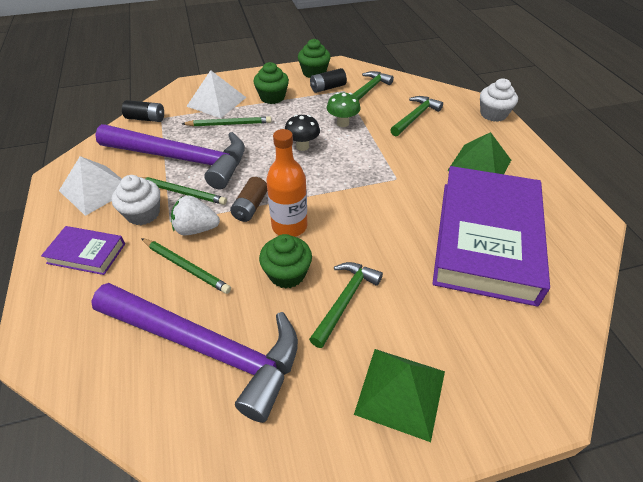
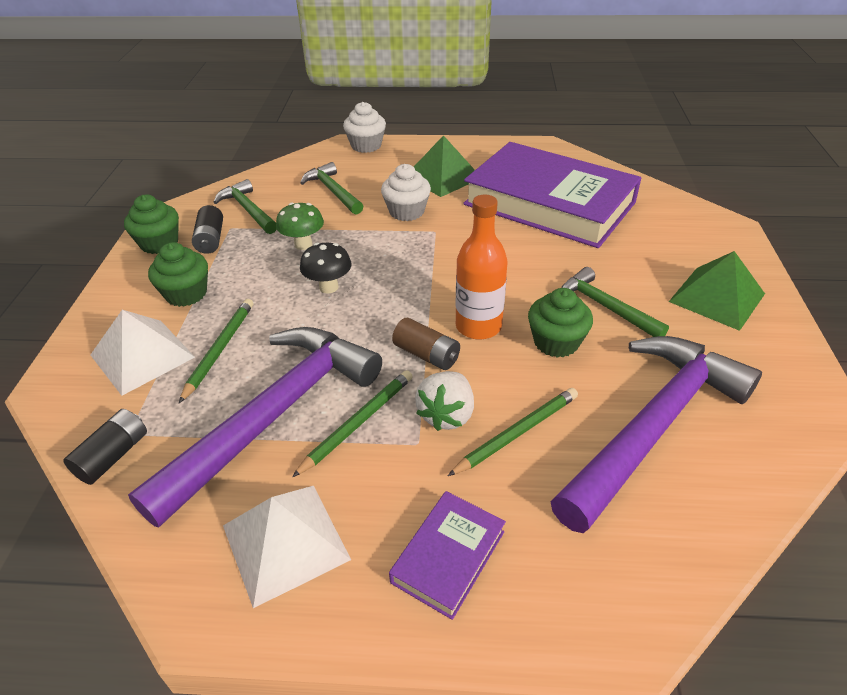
camera: 70 degrees left, 5 degrees down
white cupcake [112,175,160,225] -> white cupcake moved to [381,164,431,221]

